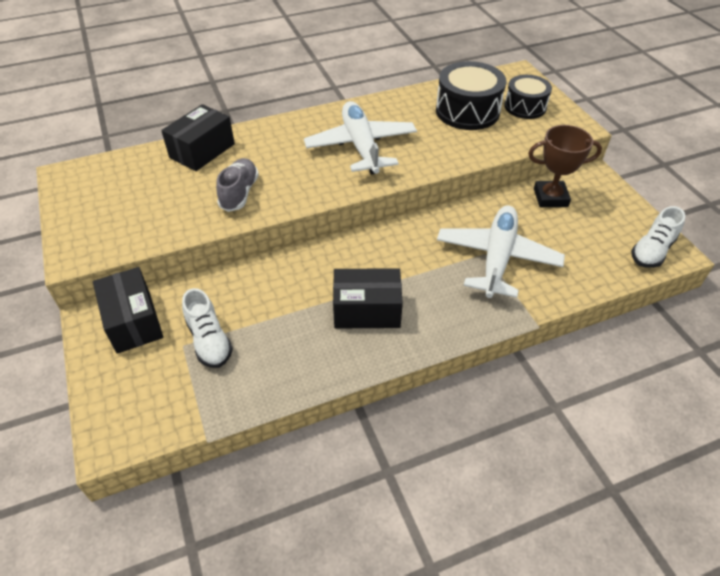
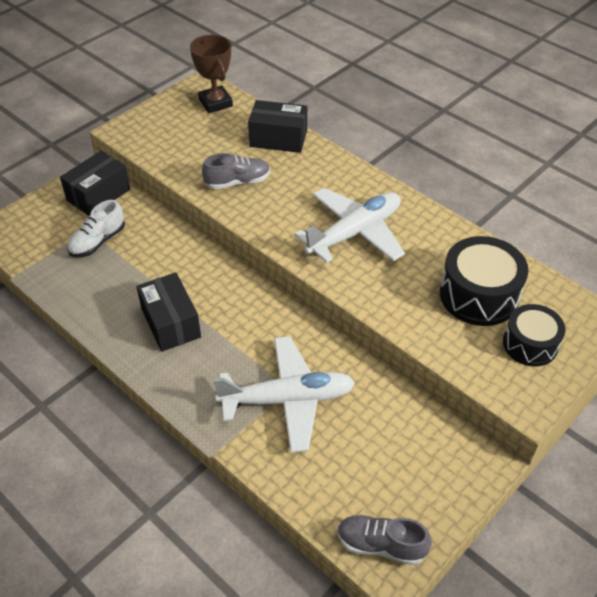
camera: 65 degrees right, 0 degrees up
brown trophy [528,125,602,207] -> brown trophy moved to [190,35,233,113]
white shoe [631,206,685,268] -> grey shoe [337,515,432,565]

